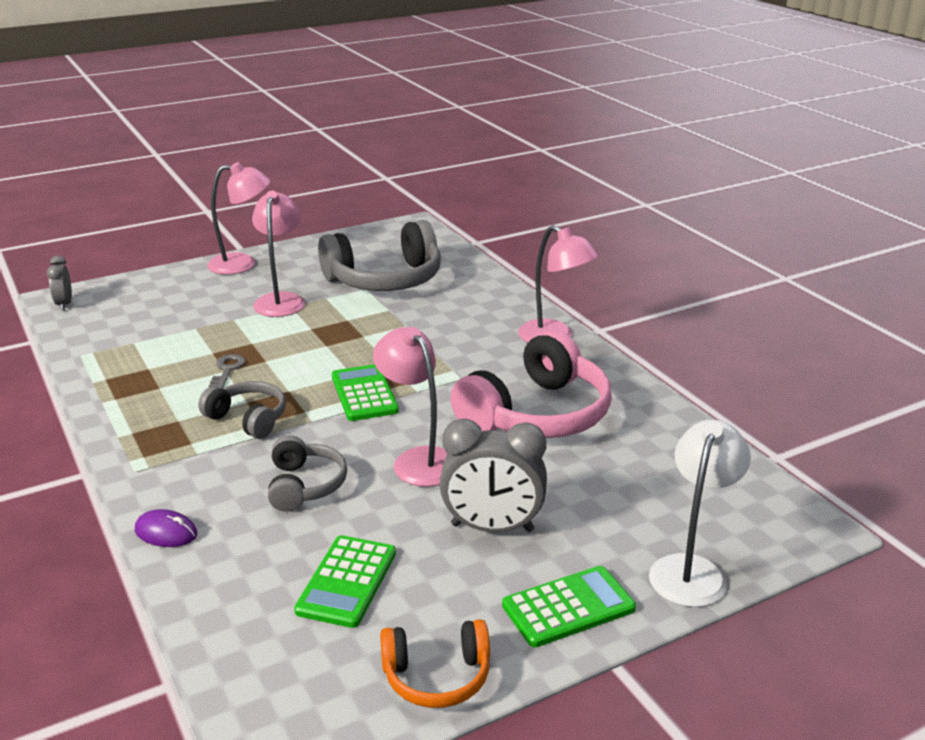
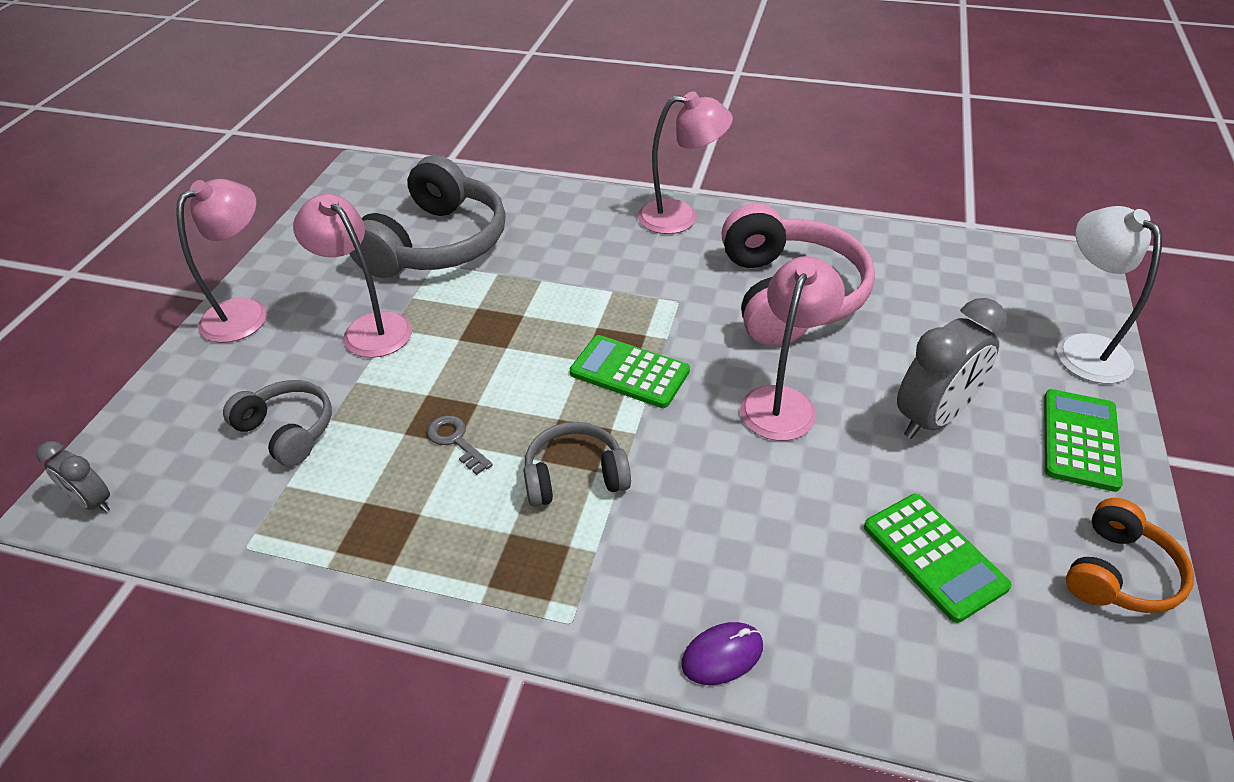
camera: 45 degrees left, 15 degrees up
grey headphones [268,435,347,512] -> grey headphones moved to [223,380,332,466]
pink lamp [373,327,448,487] -> pink lamp turned 105 degrees clockwise [740,256,845,441]

